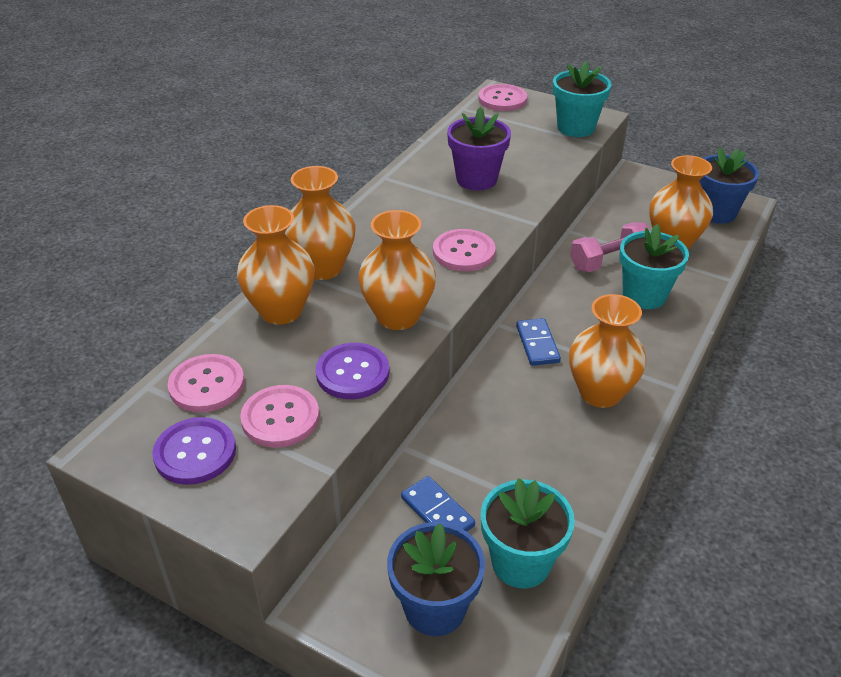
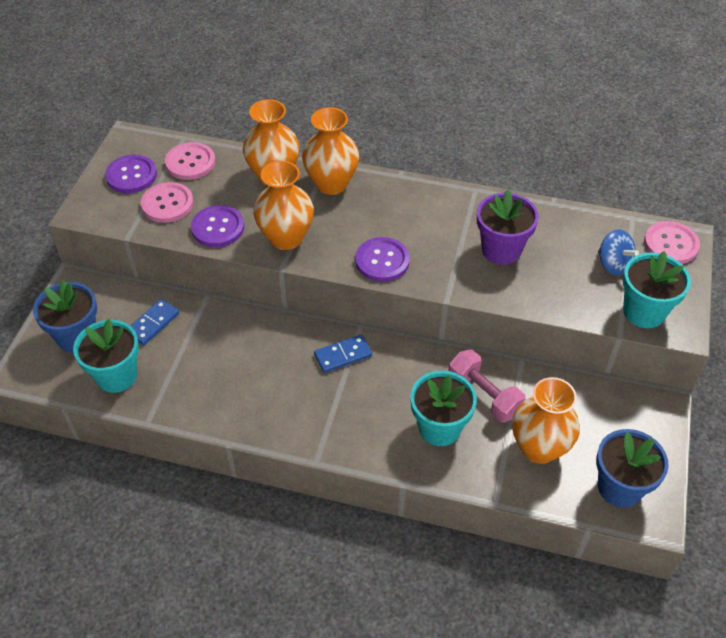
camera: 75 degrees right, 10 degrees up
pink button [433,229,496,271] -> purple button [355,237,410,282]
orange vase [569,294,646,408] -> none
none -> blue spinning top [598,229,639,275]

